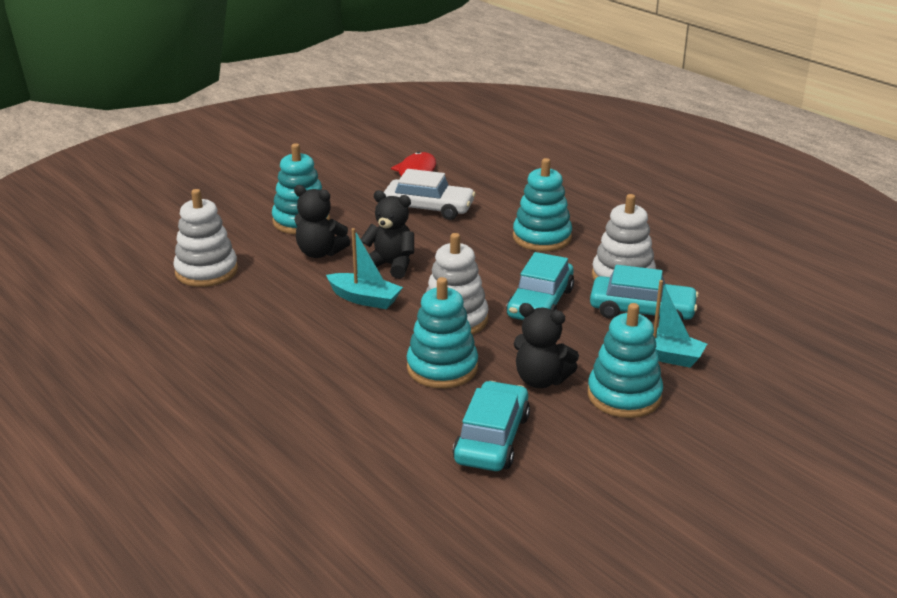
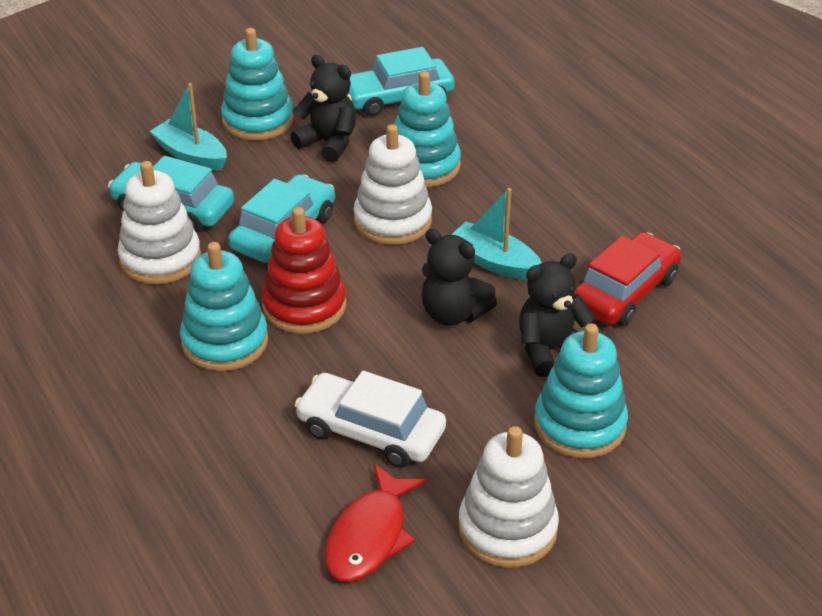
camera: 170 degrees left, 10 degrees up
white stacking toy [173,189,238,287] -> white stacking toy moved to [458,426,559,568]
black teddy bear [294,185,350,258] -> black teddy bear turned 60 degrees counterclockwise [519,253,595,377]
turquoise car [453,381,530,471] -> turquoise car turned 45 degrees clockwise [347,47,454,116]
none -> red stacking toy [261,207,346,334]
none -> red car [573,232,682,326]

